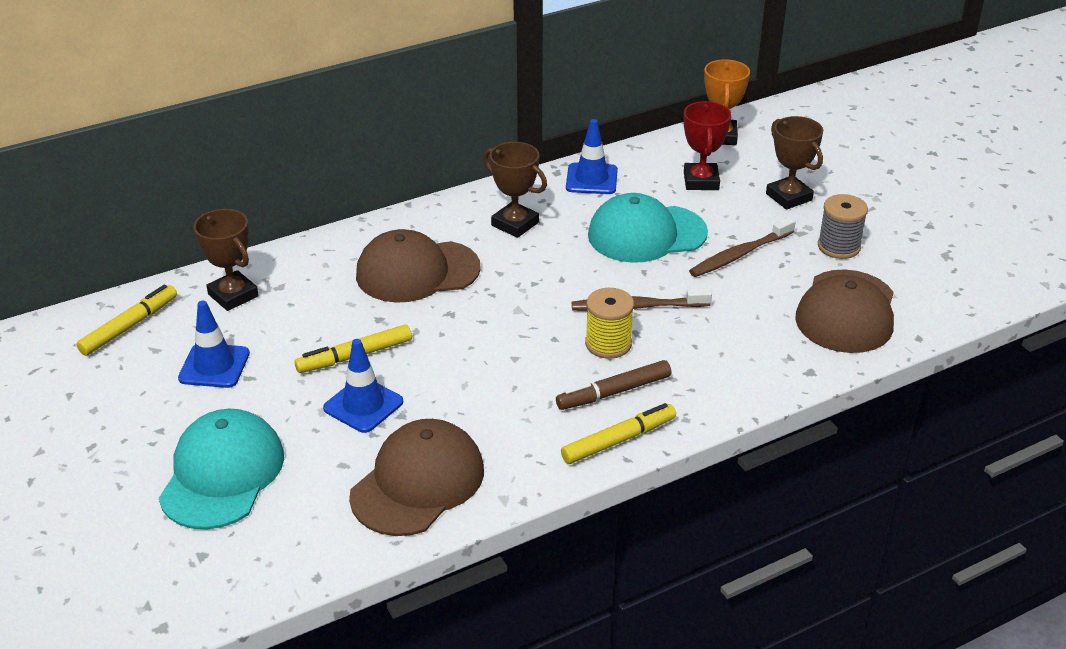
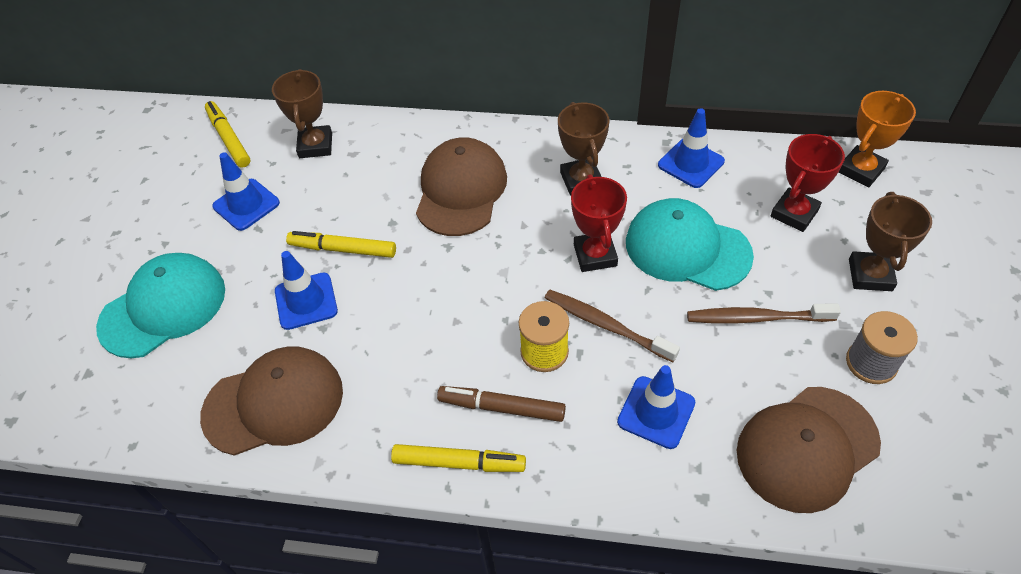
camera: 40 degrees right, 15 degrees up
yellow marker [76,285,177,356] -> yellow marker turned 105 degrees counterclockwise [205,101,250,167]
brown cap [356,229,481,303] -> brown cap turned 75 degrees clockwise [416,137,507,236]
none -> red trophy [571,174,627,272]
none -> blue traffic cone [617,365,695,449]

